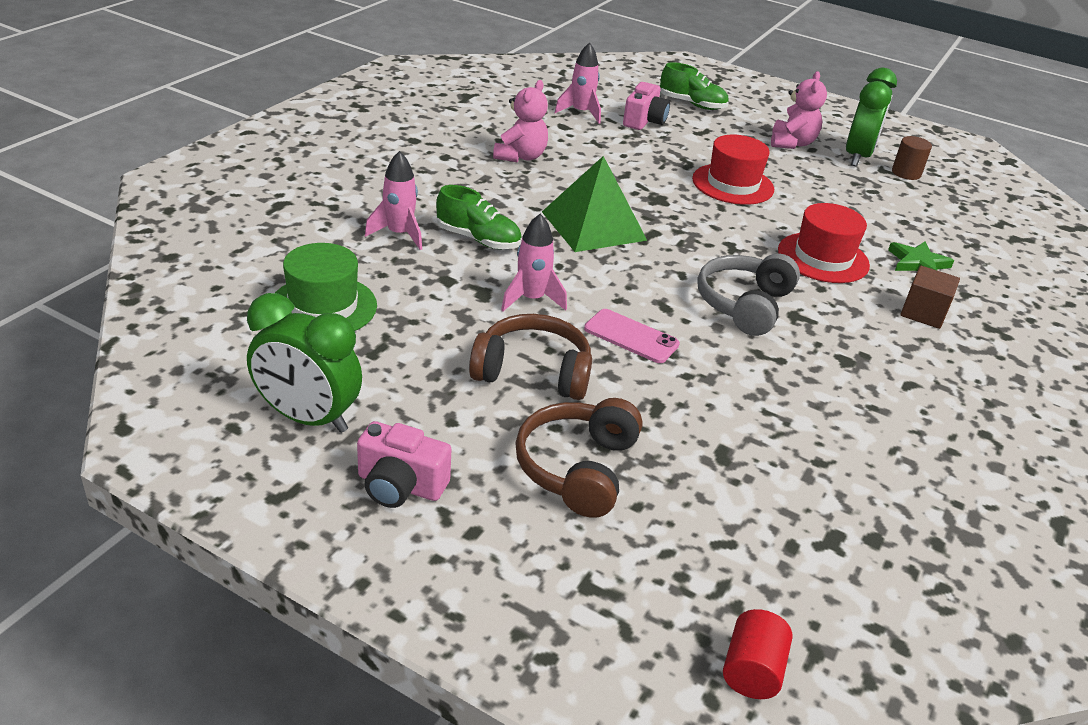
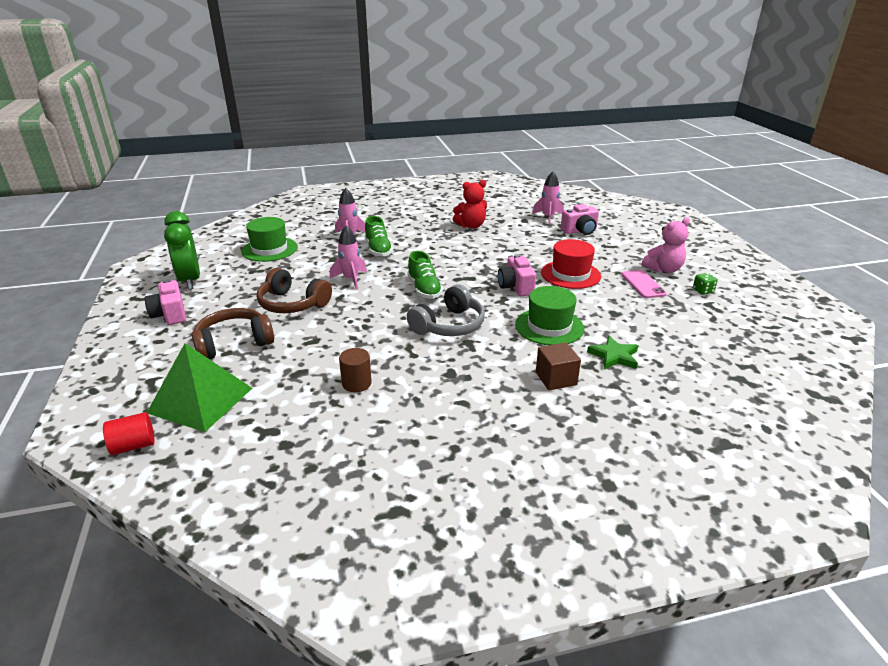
camera: 50 degrees right, 5 degrees down
brown headphones [469,314,592,400] -> brown headphones turned 150 degrees clockwise [257,268,332,313]
pink teddy bear [493,80,548,162] -> red teddy bear [453,180,487,229]
green pyramid [542,156,647,252] -> green pyramid moved to [147,343,252,432]
pink phone [584,309,680,363] -> pink phone moved to [621,270,667,298]
green shoe [660,62,729,110] -> green shoe moved to [407,251,443,299]
grey headphones [697,254,800,336] -> grey headphones turned 150 degrees clockwise [407,284,485,336]
red hat [778,203,870,283] -> green hat [515,286,584,345]
green clock [846,67,897,166] -> green dice [693,273,718,295]
brown cylinder [892,136,932,180] -> brown cylinder moved to [339,348,372,392]
none -> pink camera [498,254,536,296]

